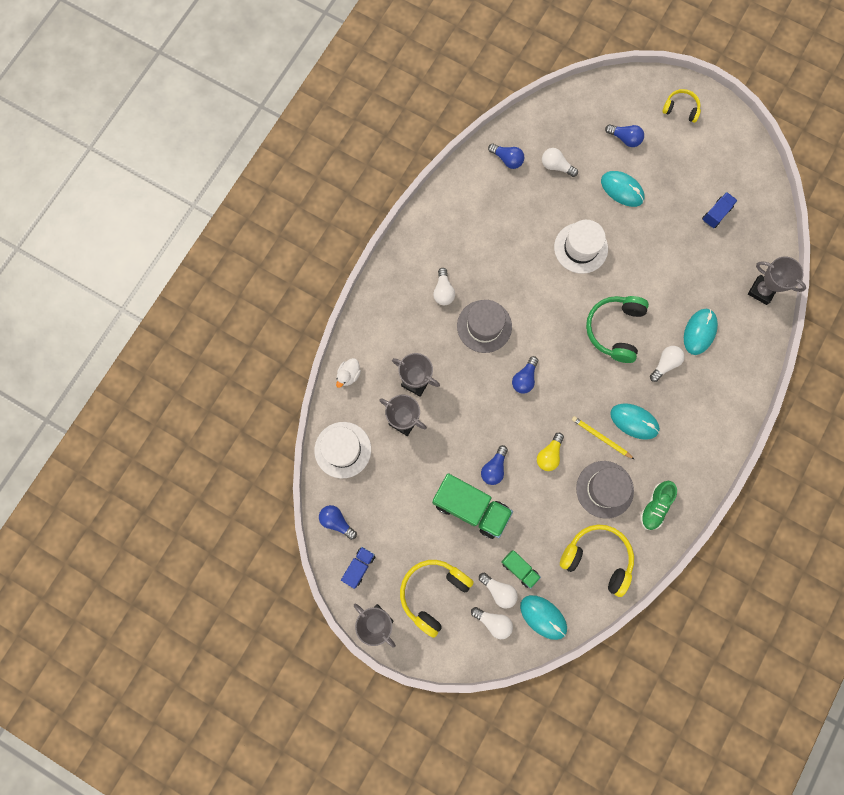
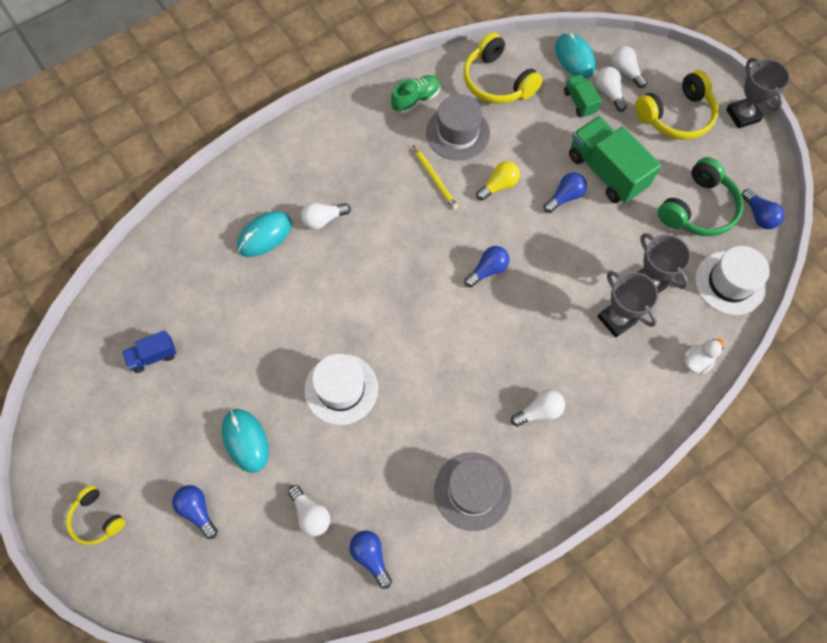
camera: 155 degrees left, 10 degrees down
blue truck [341,547,375,589] -> none
white light bulb [433,268,455,305] -> white light bulb turned 45 degrees clockwise [511,389,565,426]
grey hat [457,300,512,353] -> grey hat moved to [434,452,512,531]
green headphones [586,296,649,363] -> green headphones moved to [658,157,744,236]
turquoise mouse [610,403,660,440] -> none
grey trophy [748,257,806,305] -> none

